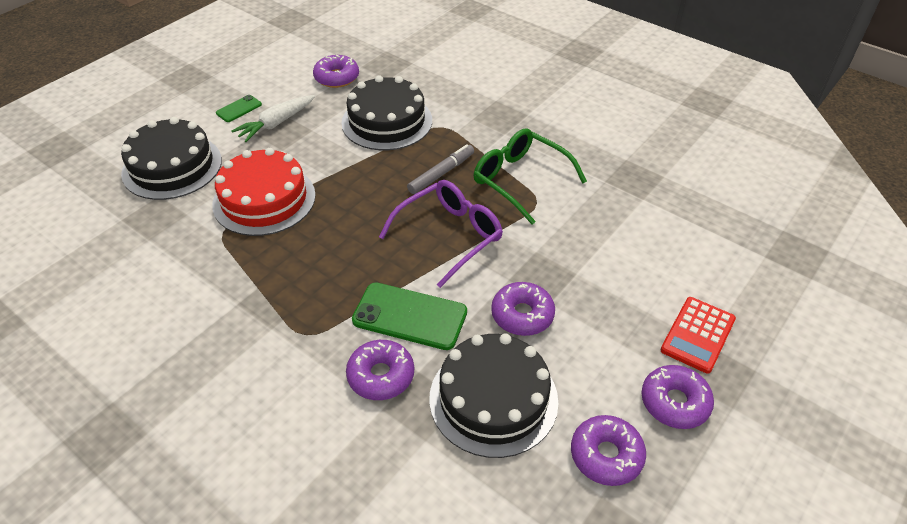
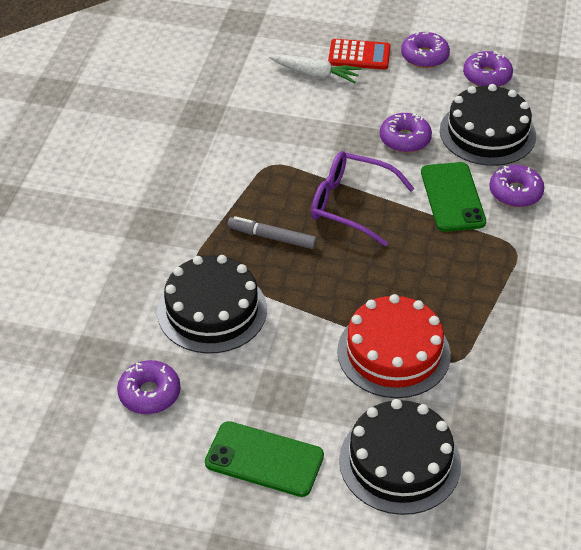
camera: 115 degrees left, 0 degrees up
green phone [216,95,262,122] -> green phone [205,421,324,497], size x1.92
white carrot [231,95,315,142] -> white carrot moved to [269,54,362,84]
green glasses [474,128,587,225] -> none

